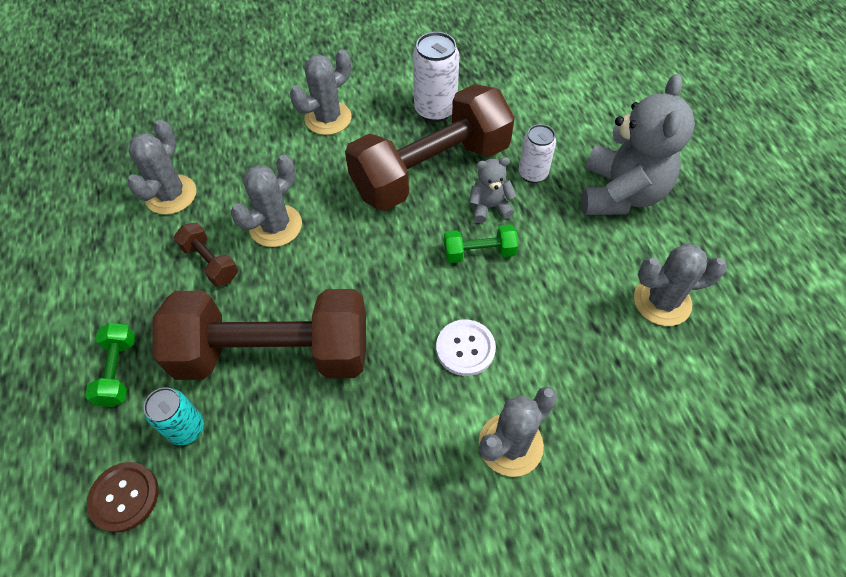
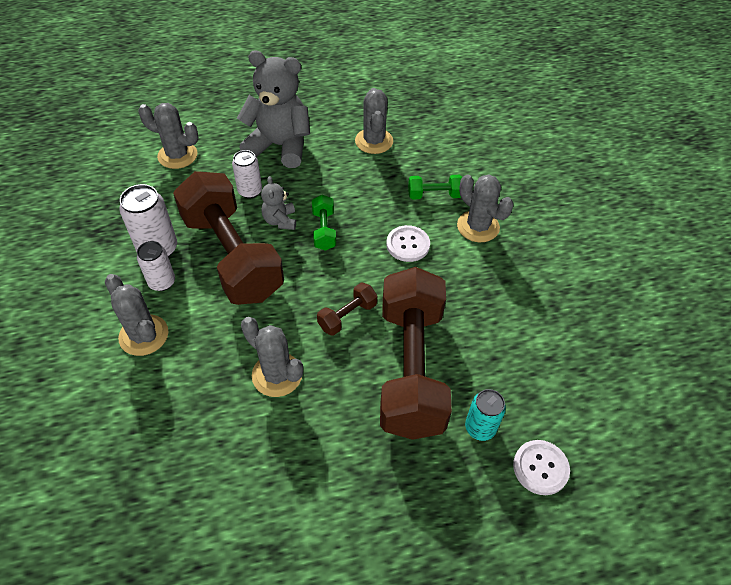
camera: 90 degrees left, 5 degrees down
green dumbbell [85,323,135,407] -> green dumbbell moved to [408,175,462,199]
brown button [87,462,159,533] -> white button [513,440,570,495]
grey cactus [127,119,196,215] -> grey cactus moved to [138,103,199,169]
brown dumbbell [174,223,238,286] -> brown dumbbell moved to [317,283,377,336]
none -> white can [137,241,175,291]

